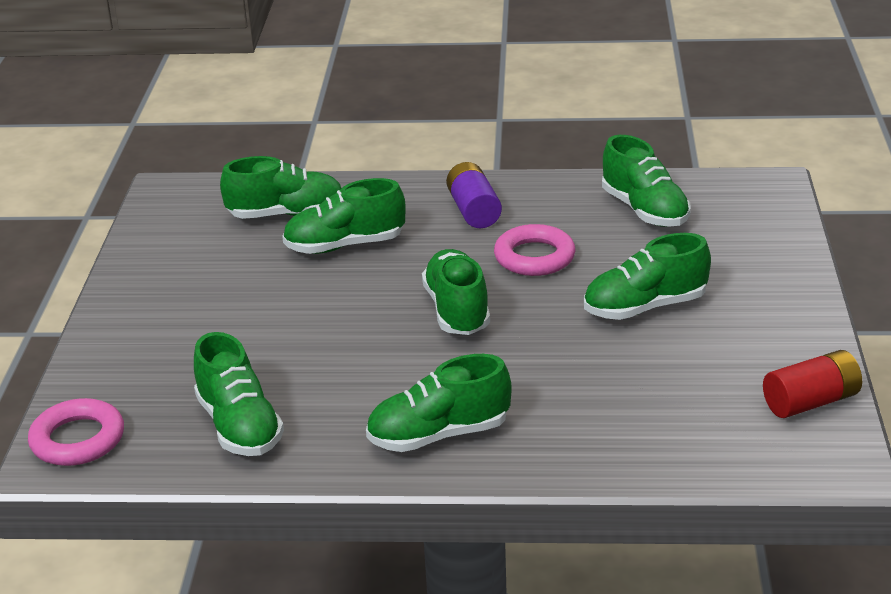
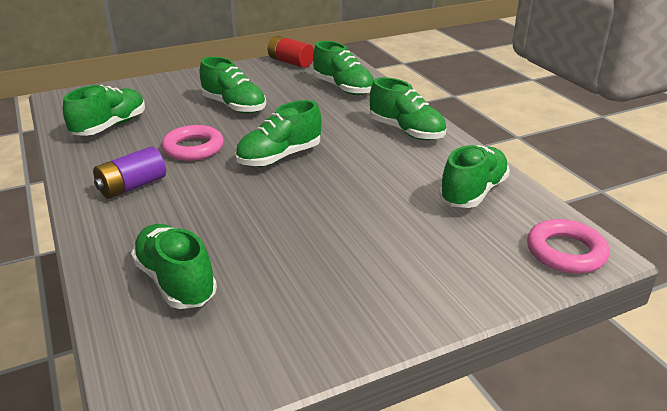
camera: 120 degrees left, 0 degrees up
green shoe [282,178,405,254] -> green shoe moved to [313,41,374,95]

